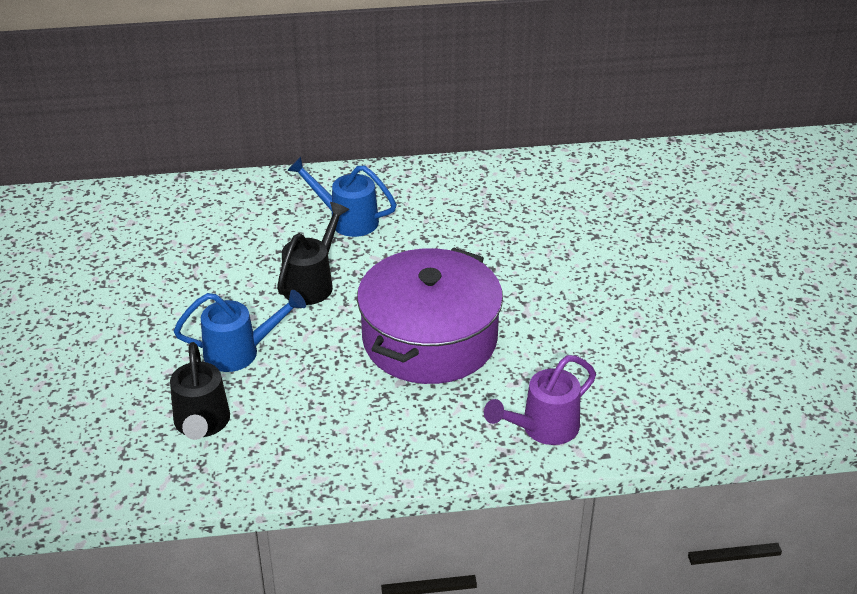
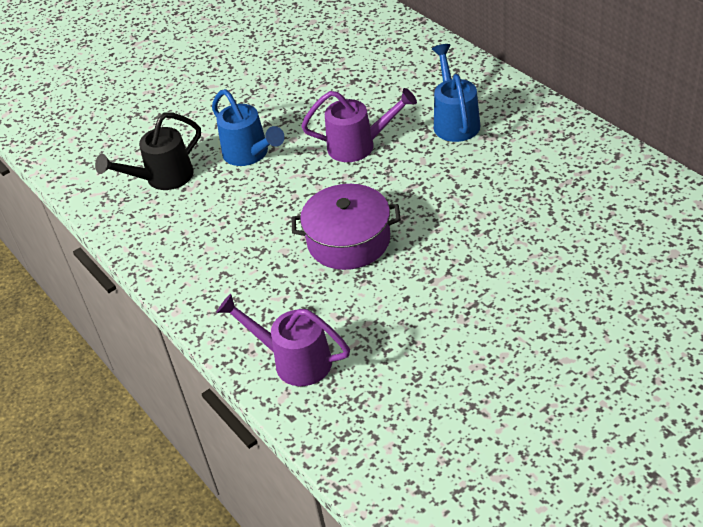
camera: 65 degrees right, 5 degrees up
black watering can [277,202,349,305] -> purple watering can [301,88,417,162]
purple pot [357,247,503,384] -> purple pot [291,184,401,270], size x0.64

